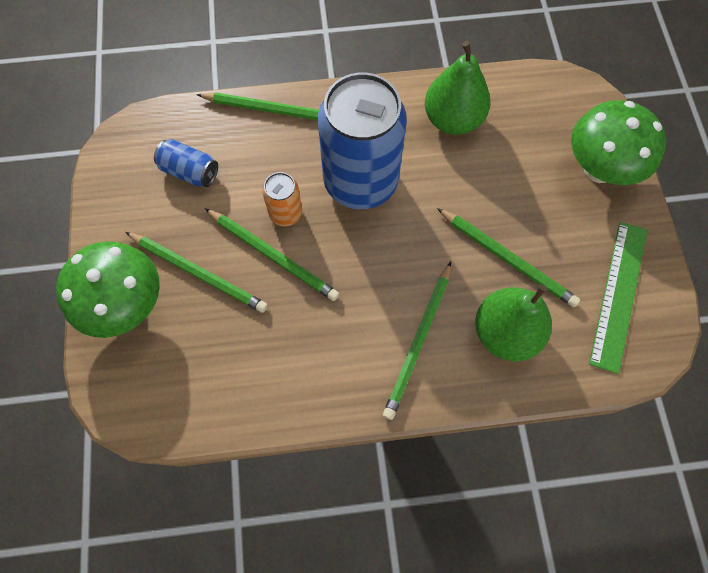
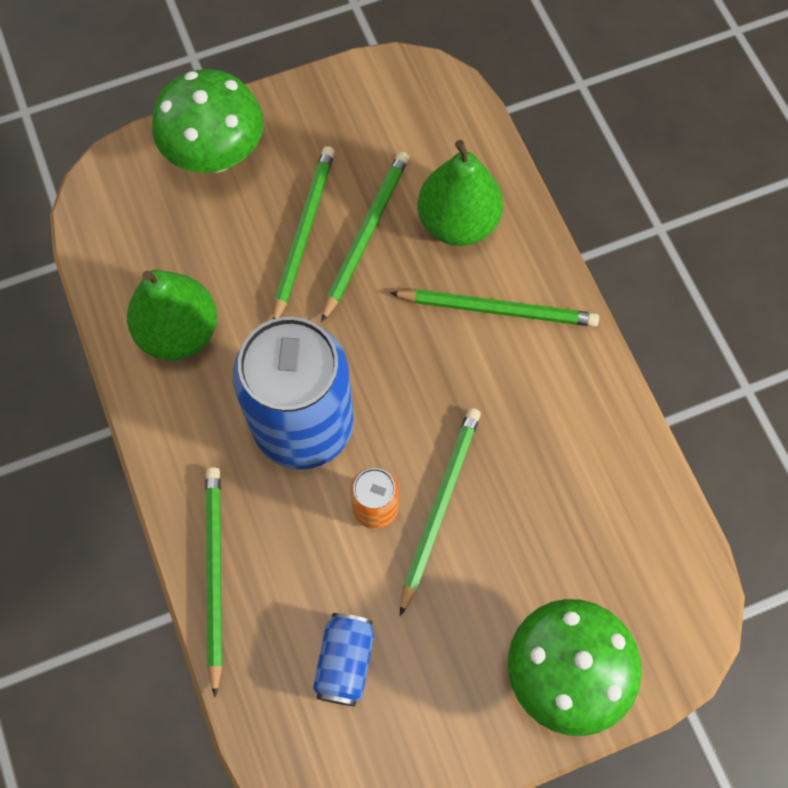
camera: 105 degrees left, 0 degrees up
green pencil [125,232,268,313] -> green pencil moved to [273,146,335,319]
green ruler [589,222,647,374] -> none

